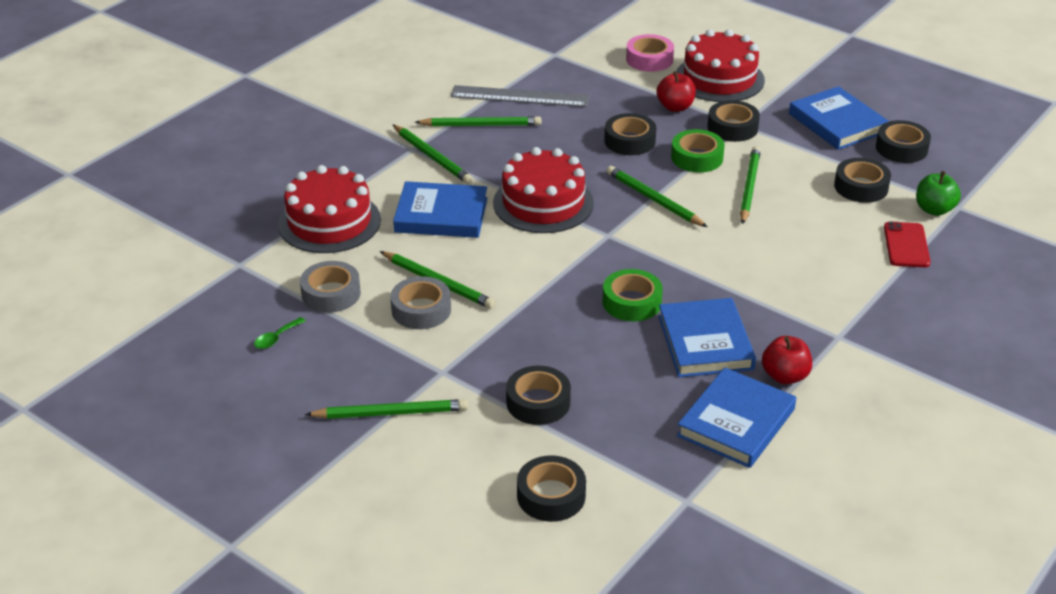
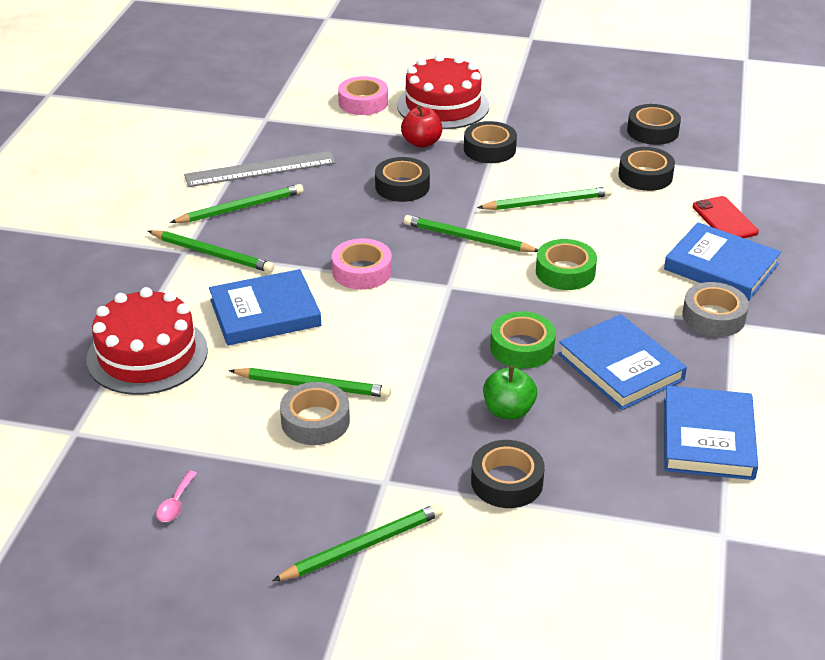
camera: 25 degrees left, 0 degrees up
green spoon [254,317,306,349] -> pink spoon [156,471,197,522]
grey tape [300,261,361,313] -> grey tape moved to [682,282,749,337]
red cake [493,147,594,233] -> pink tape [332,238,392,290]
black tape [517,455,586,522] -> none
green tape [671,129,725,173] -> green tape moved to [536,239,597,290]
green pencil [740,146,761,224] -> green pencil turned 90 degrees clockwise [477,186,612,210]
red apple [762,336,812,384] -> none
blue book [789,86,889,150] -> blue book moved to [664,222,781,301]
green apple [916,171,961,216] -> green apple moved to [483,366,537,420]

